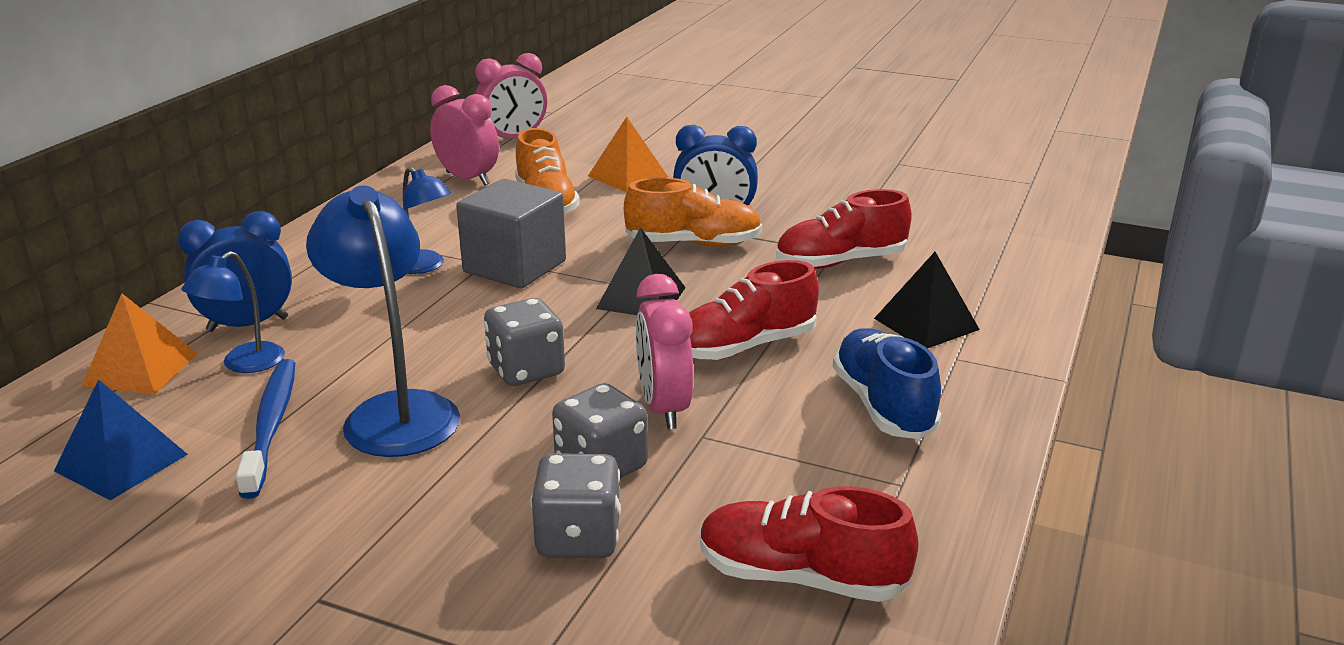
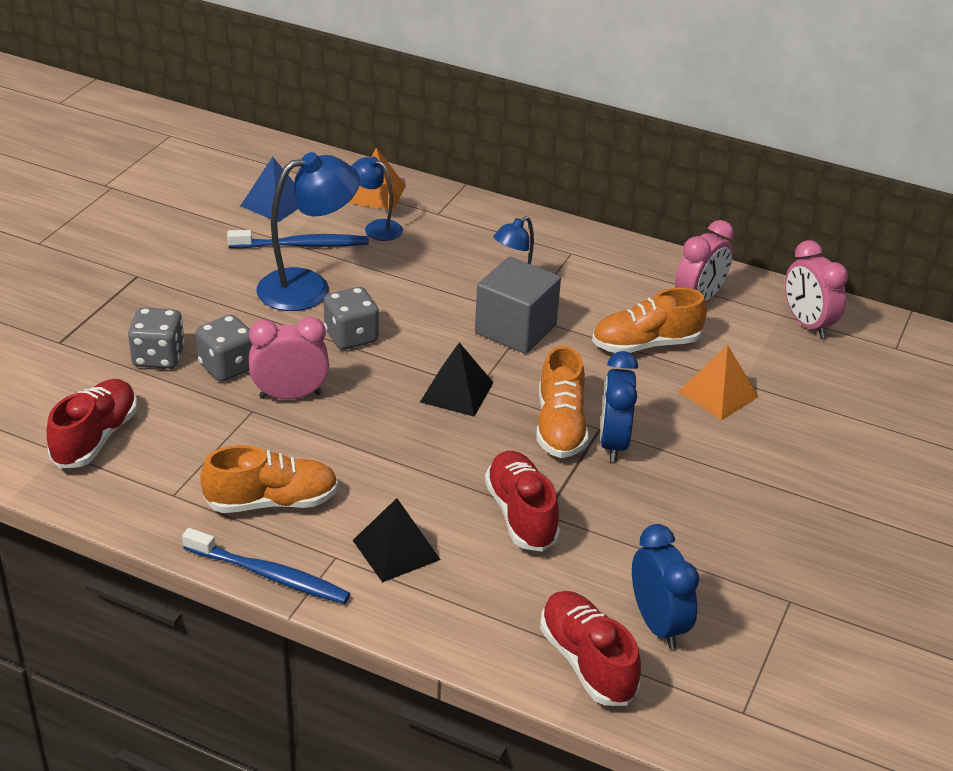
camera: 90 degrees right, 10 degrees up
blue clock [178,211,292,332] -> blue clock moved to [632,524,699,649]
red shoe [689,260,819,360] -> red shoe moved to [540,591,641,706]
blue shoe [833,328,941,439] -> orange shoe [200,445,338,513]
none -> blue toothbrush [182,528,351,604]

